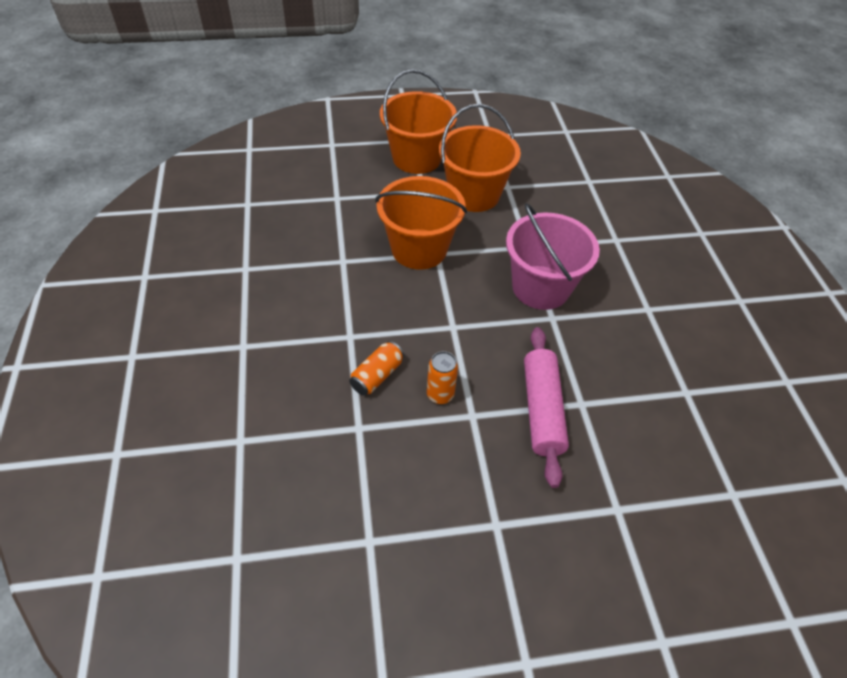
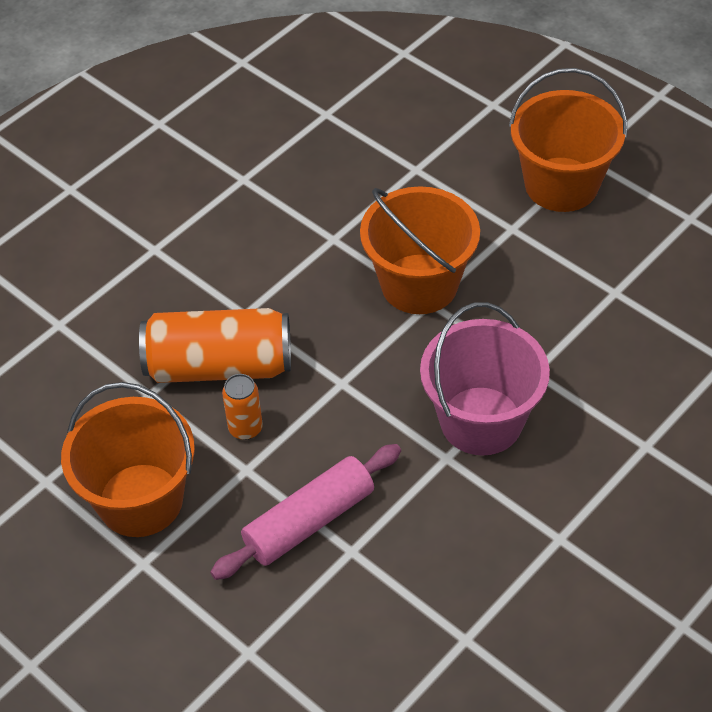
camera: 55 degrees right, 0 degrees up
orange can [349,341,404,395] -> orange can [139,308,291,383], size x2.04
orange bucket [439,104,521,212] -> orange bucket moved to [61,382,195,537]

